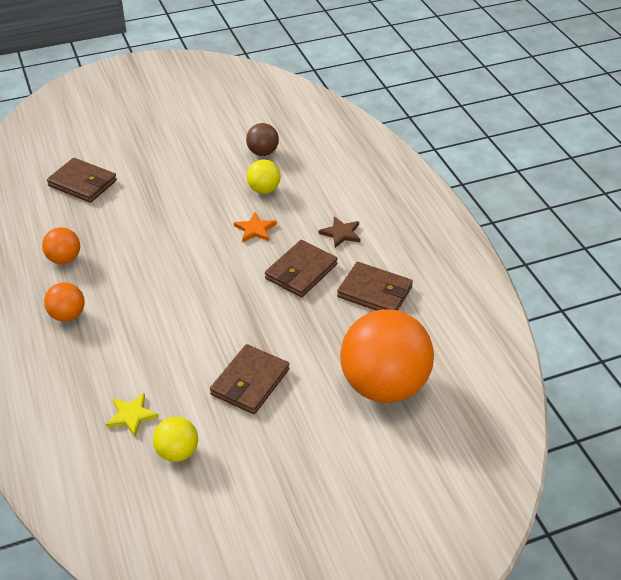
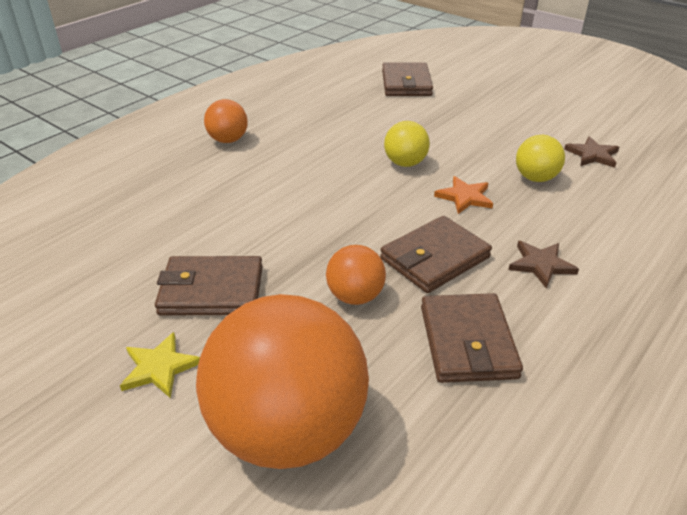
camera: 60 degrees right, 5 degrees down
orange ball [42,227,80,264] -> orange ball moved to [326,245,386,305]
yellow star [106,393,159,437] -> yellow star moved to [120,332,200,398]
yellow ball [153,417,198,462] -> yellow ball moved to [384,121,430,167]
brown ball [246,123,279,156] -> brown star [564,136,619,168]
brown wallet [265,240,338,297] -> brown wallet turned 45 degrees counterclockwise [380,216,492,293]

